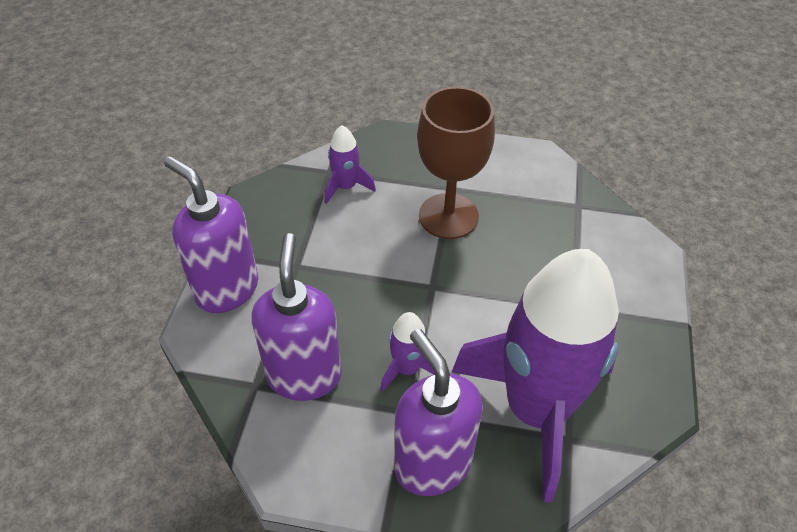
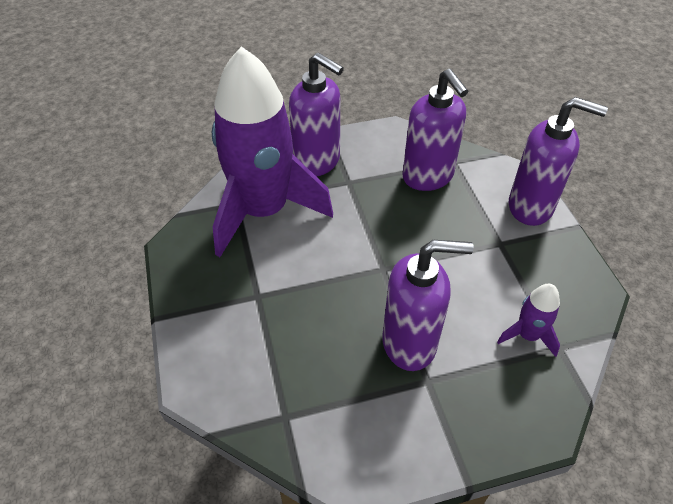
camera: 155 degrees right, 0 degrees up
purple rocket [380,312,435,392] -> none
brown goblet [417,87,495,239] -> purple soap dispenser [383,240,474,371]

